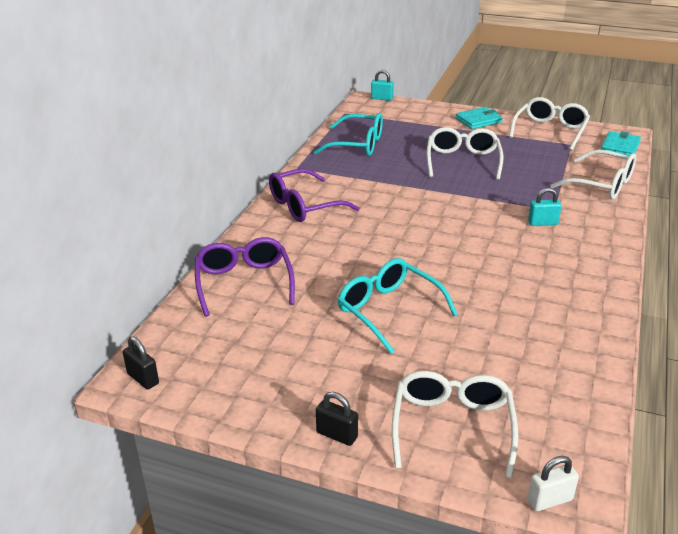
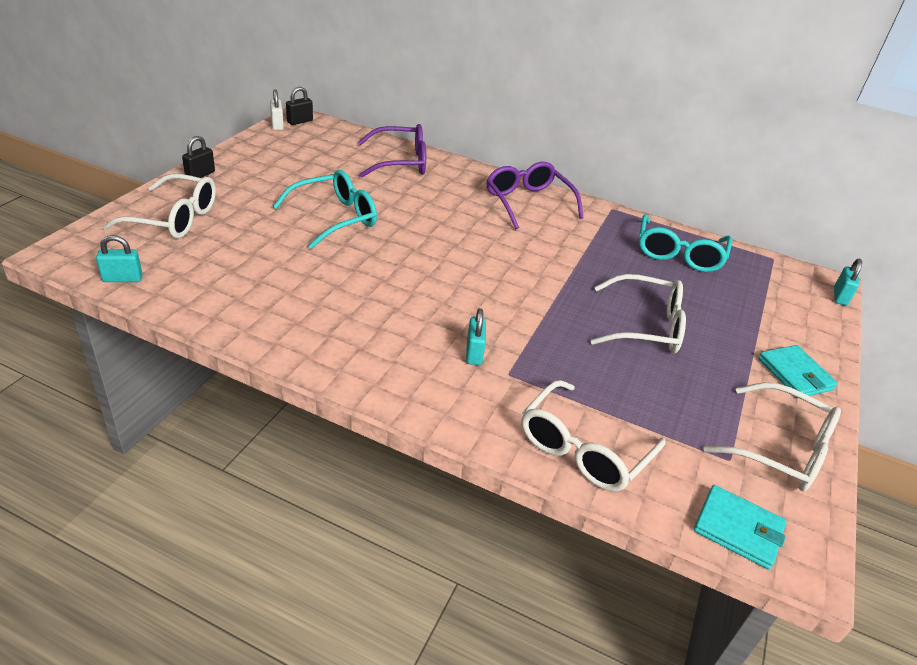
camera: 90 degrees right, 5 degrees up
white padlock [527,456,579,511] -> white padlock moved to [270,89,284,130]
none -> turquoise padlock [96,235,143,282]

